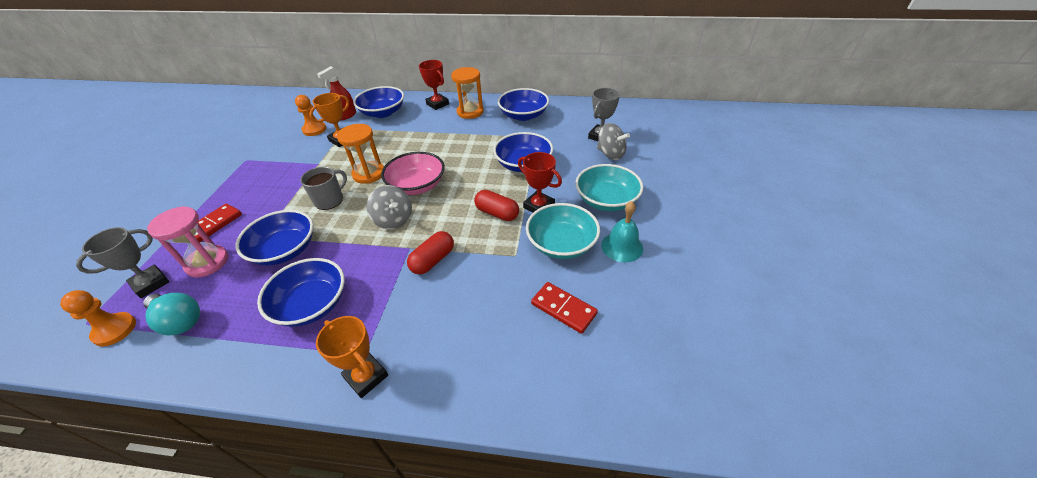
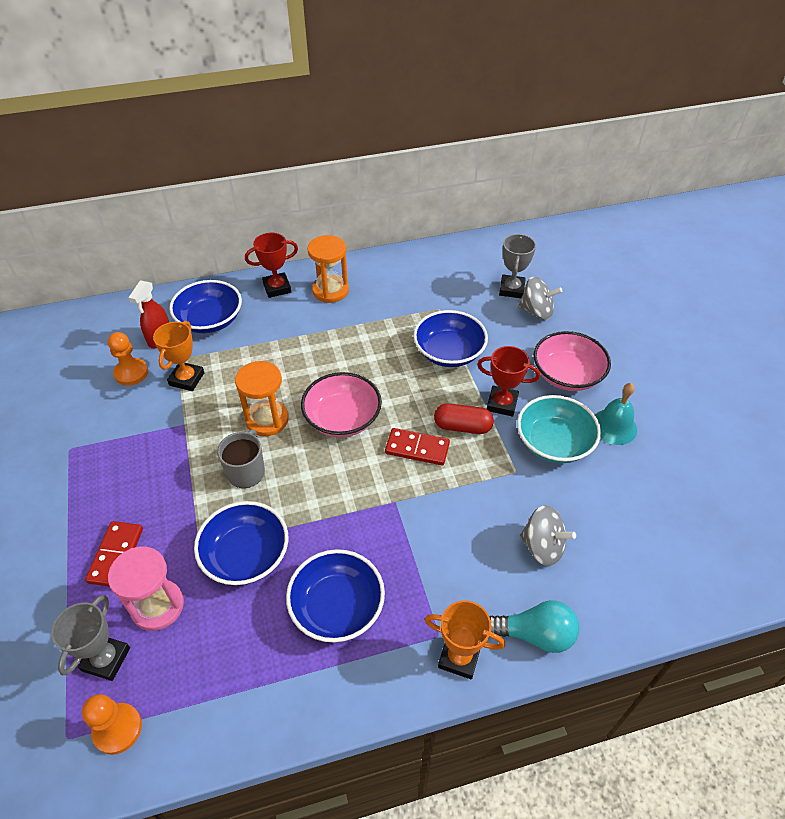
camera: 25 degrees left, 5 degrees up
turquoise light bulb [143,293,200,336] -> turquoise light bulb moved to [489,600,579,653]
grey spinning top [367,185,412,229] -> grey spinning top moved to [520,505,576,566]
red capsule [407,231,454,274] -> none
red trophy [419,60,449,110] -> red trophy turned 45 degrees counterclockwise [245,233,298,298]
blue bowl [498,88,549,121] -> none
red domino [531,282,598,334] -> red domino moved to [385,428,450,466]
turquoise bowl [576,164,643,211] -> pink bowl [533,331,611,391]

